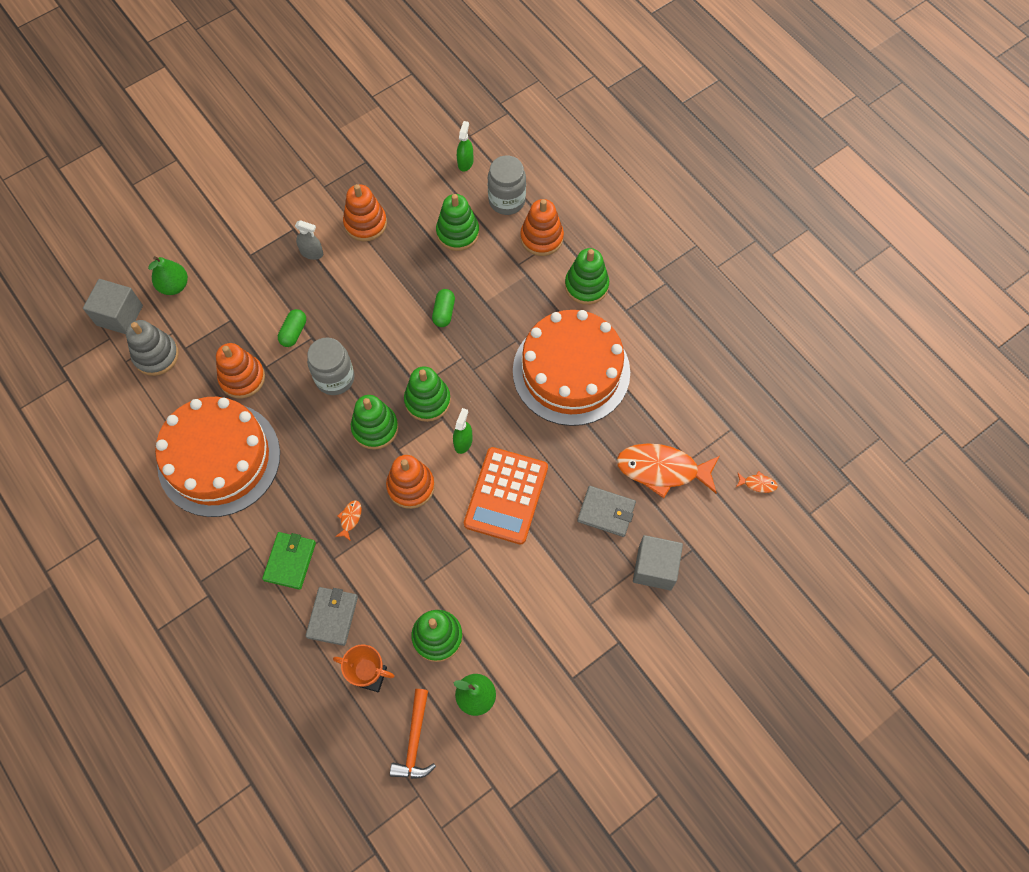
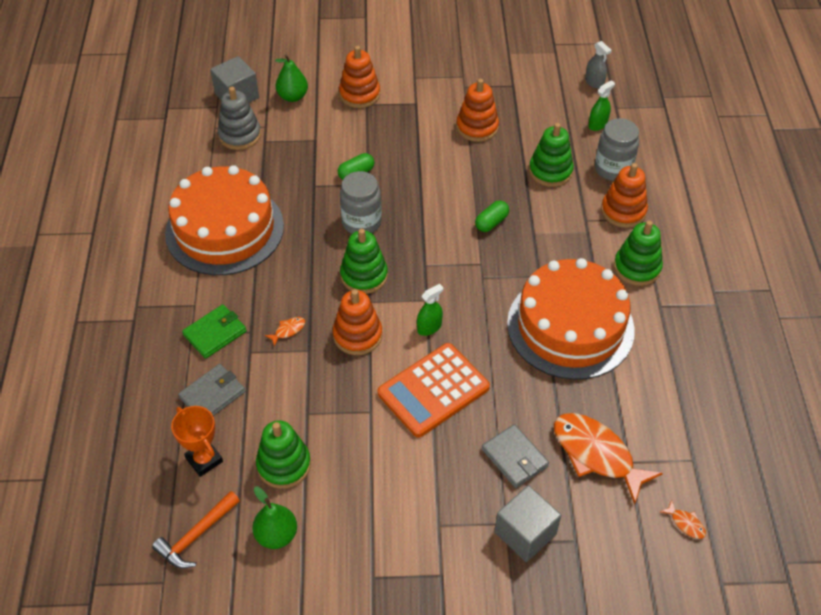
camera: 35 degrees right, 15 degrees down
orange stacking toy [216,343,265,399] -> orange stacking toy moved to [339,46,380,108]
grey spray bottle [295,220,323,260] -> grey spray bottle moved to [585,41,612,89]
green stacking toy [404,366,451,422] -> none

